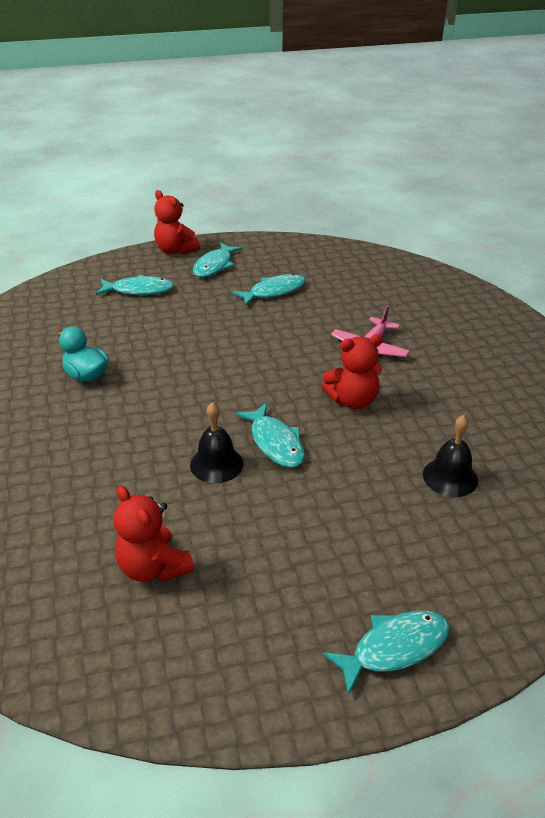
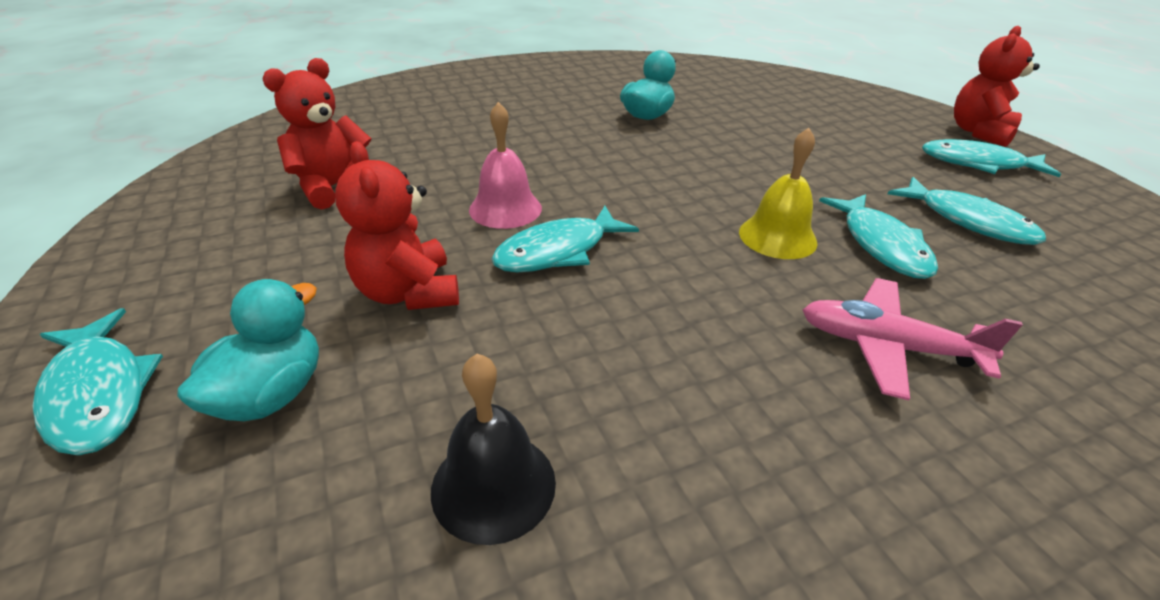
camera: 80 degrees right, 0 degrees up
turquoise fish [96,275,174,295] -> turquoise fish moved to [819,194,938,279]
black bell [190,402,243,483] -> pink bell [469,102,542,229]
red teddy bear [322,334,383,409] -> red teddy bear moved to [335,141,459,310]
none -> turquoise duck [177,279,319,421]
none -> yellow bell [739,128,817,259]

